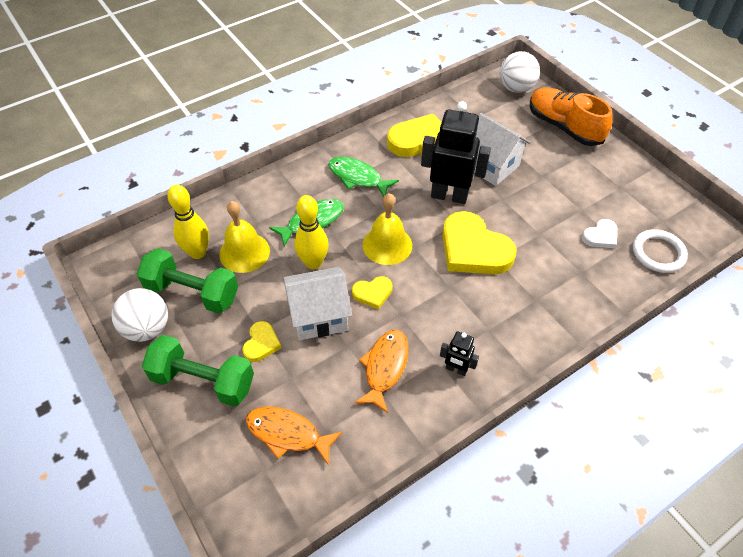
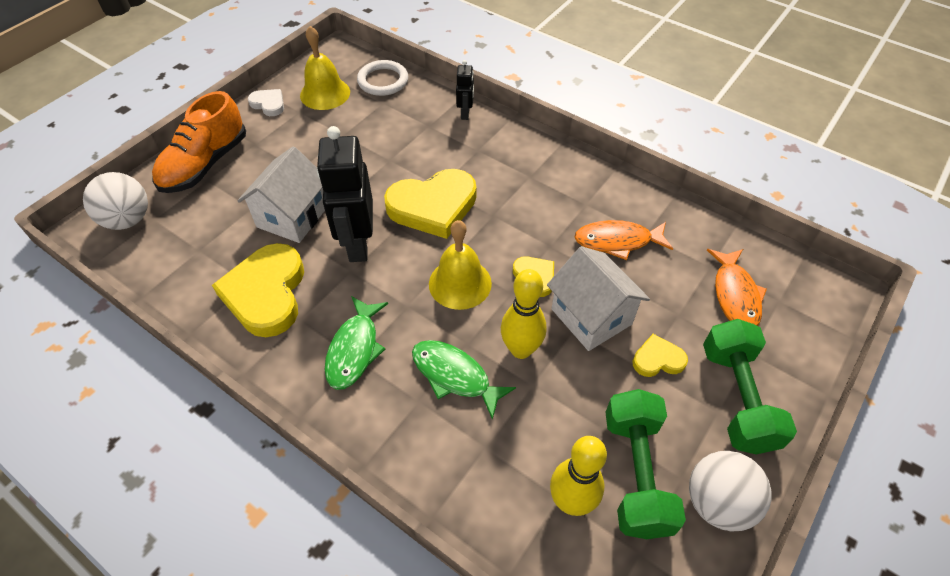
camera: 110 degrees left, 0 degrees up
yellow bell [219,201,270,273] -> yellow bell moved to [300,26,350,110]
black robot [440,332,479,376] -> black robot moved to [456,60,474,120]
yellow heart [442,211,517,274] -> yellow heart turned 45 degrees clockwise [384,169,476,239]
white heart [582,219,617,248] -> white heart moved to [248,89,284,116]

